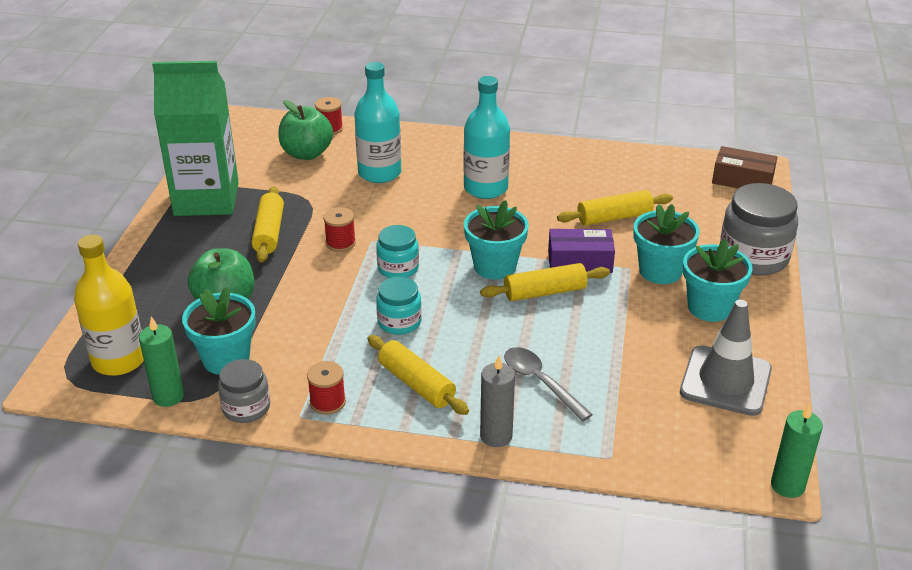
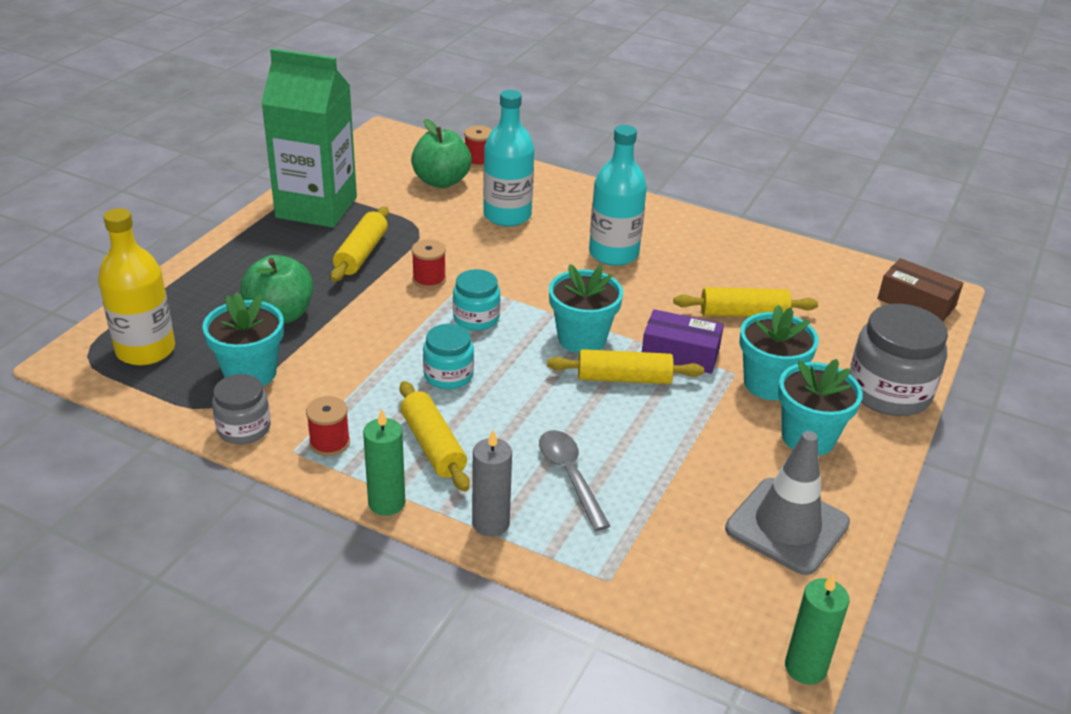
camera: 15 degrees right, 0 degrees up
green candle [139,316,184,407] -> green candle moved to [363,409,405,516]

